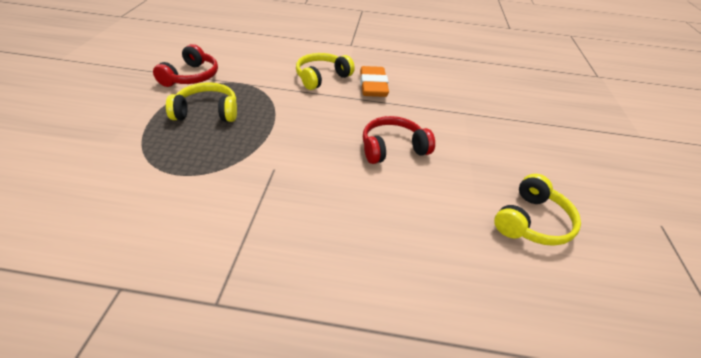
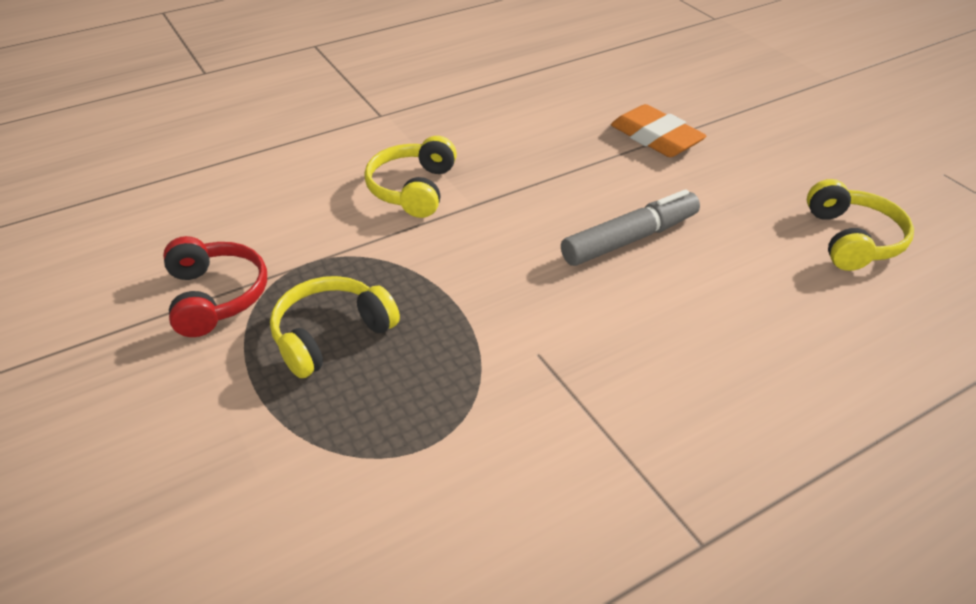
camera: 35 degrees left, 0 degrees up
orange eraser [360,66,389,97] -> orange eraser moved to [611,104,707,157]
red headphones [363,116,435,164] -> grey marker [561,189,700,266]

